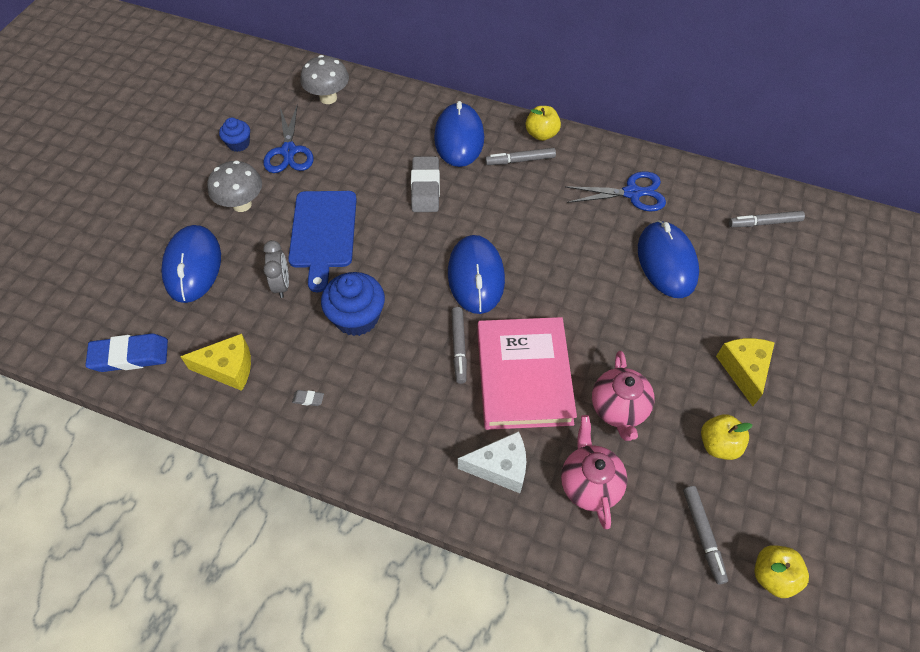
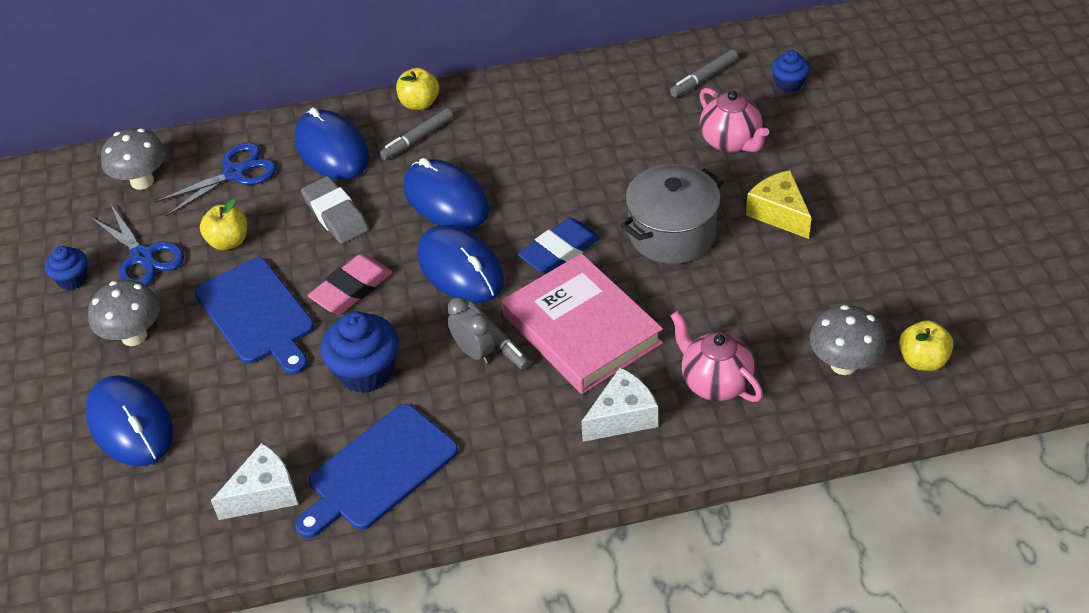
camera: 30 degrees left, 10 degrees down
blue eraser [85,333,168,372] -> blue eraser moved to [518,218,600,274]
yellow cheese [180,334,251,391] -> white cheese [211,443,298,520]
grey clock [263,240,289,298] -> grey clock moved to [448,297,495,364]
grey eraser [292,390,324,406] -> blue cutting board [295,404,458,538]
blue scissors [565,172,666,212] -> blue scissors moved to [155,143,276,217]
pink teapot [592,351,654,441] -> pink teapot moved to [699,87,769,153]
blue mouse [638,221,699,298] -> blue mouse moved to [404,158,489,230]
grey marker [683,486,728,584] -> grey mushroom [810,305,886,375]
yellow apple [701,414,752,460] -> yellow apple moved to [200,199,247,250]
none -> pink eraser [308,254,392,314]
none -> grey pot [620,164,724,264]
none -> blue cupcake [771,50,810,92]

